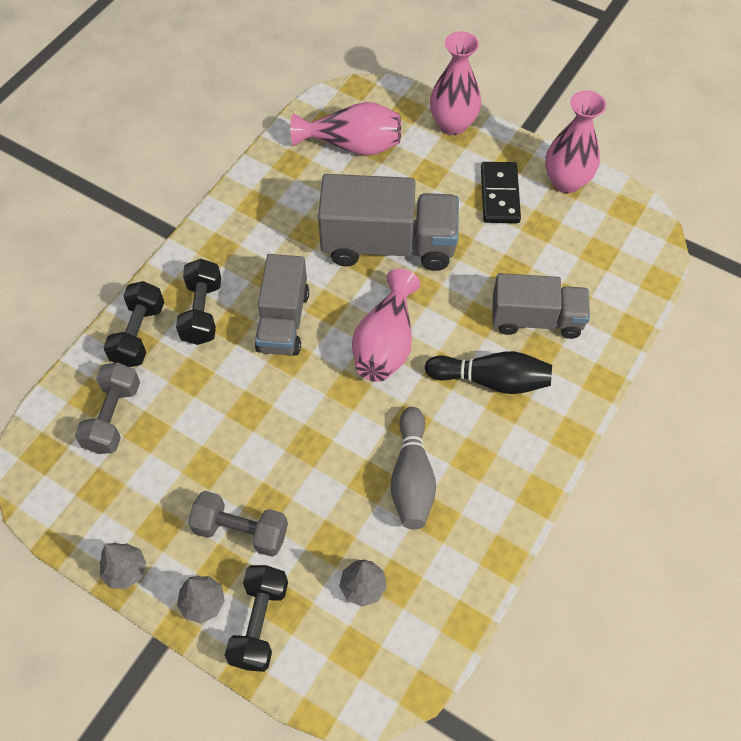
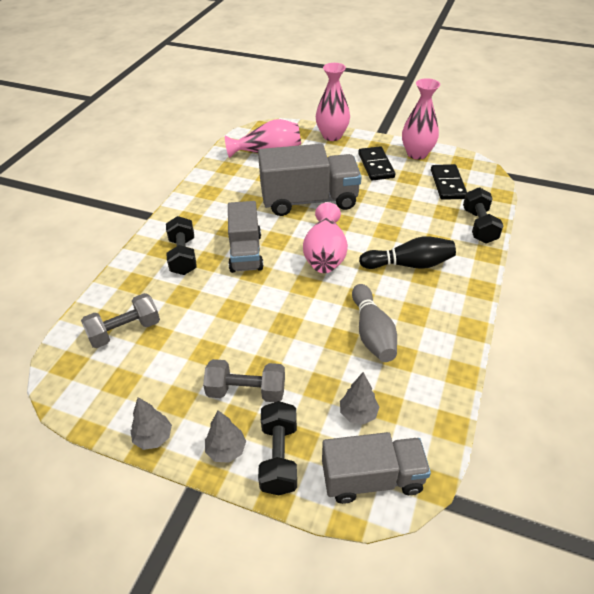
camera: 10 degrees left, 15 degrees down
grey dumbbell [75,362,140,454] -> grey dumbbell turned 60 degrees clockwise [81,293,160,348]
black dumbbell [103,281,164,367] -> black dumbbell moved to [463,187,503,244]
grey truck [492,273,590,339] -> grey truck moved to [322,432,431,504]
none -> black domino [431,164,467,200]

